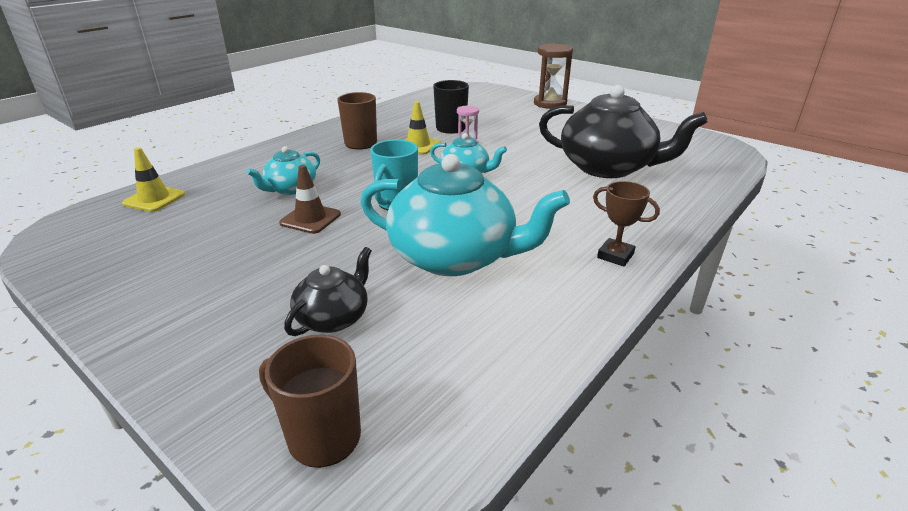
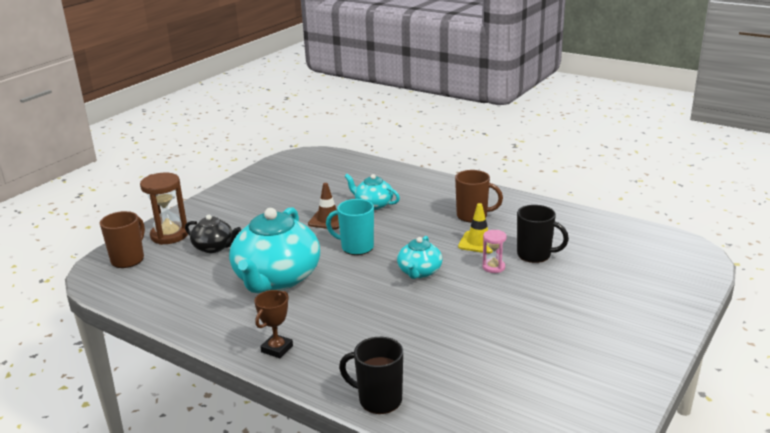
camera: 85 degrees right, 5 degrees down
yellow traffic cone [122,148,185,212] -> none
brown hourglass [534,44,573,109] -> brown hourglass moved to [140,172,188,245]
black teapot [539,85,708,178] -> none
none -> black mug [339,337,403,414]

